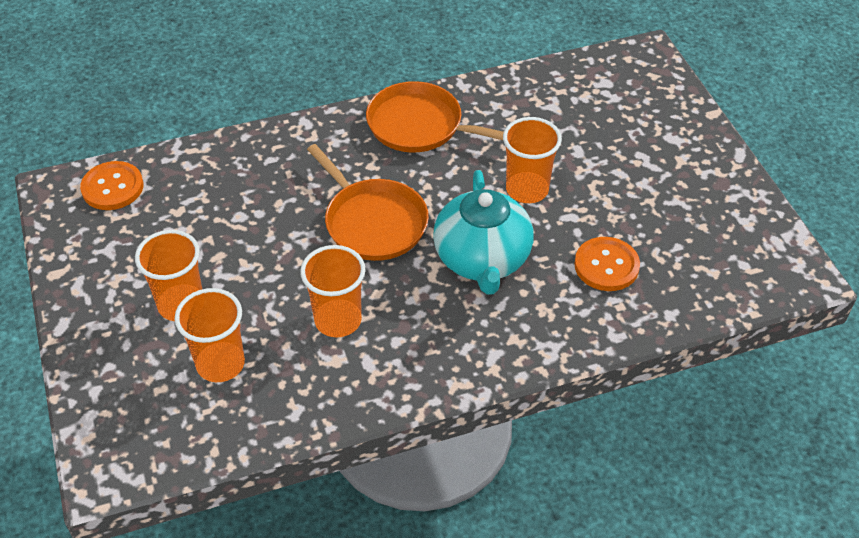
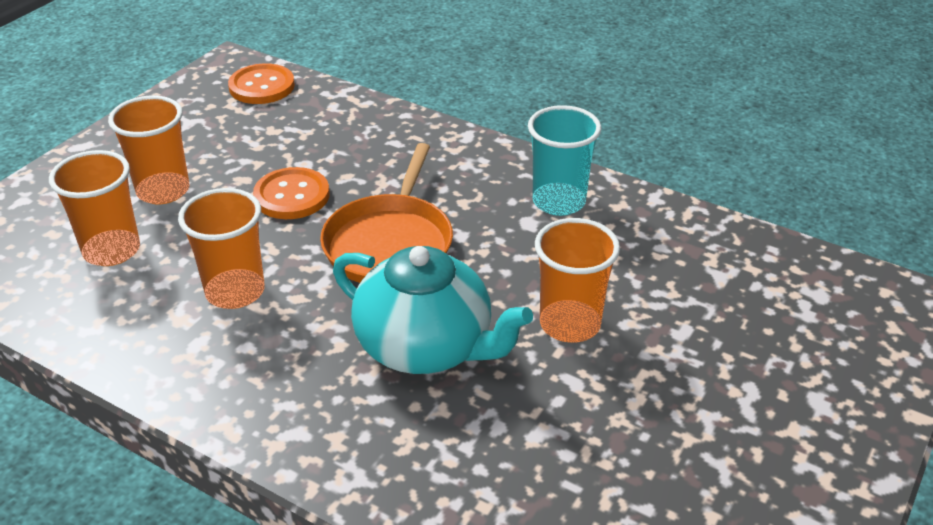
camera: 50 degrees right, 10 degrees down
orange pan [366,81,504,153] -> turquoise cup [528,105,601,216]
turquoise teapot [433,170,534,295] -> turquoise teapot turned 105 degrees counterclockwise [333,246,533,374]
orange button [574,237,640,291] -> orange button moved to [253,167,330,219]

